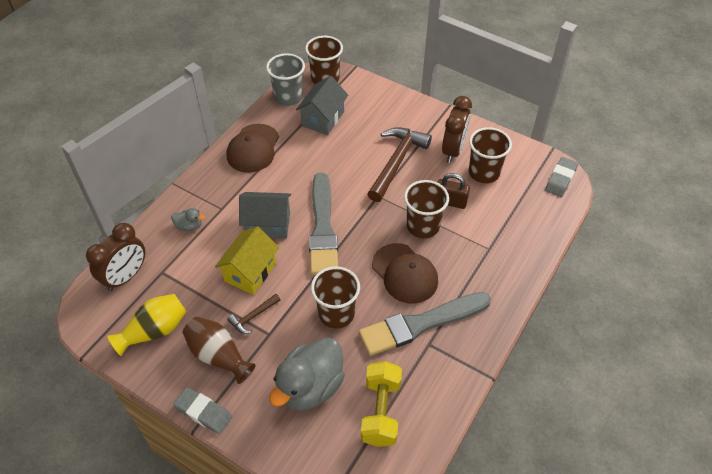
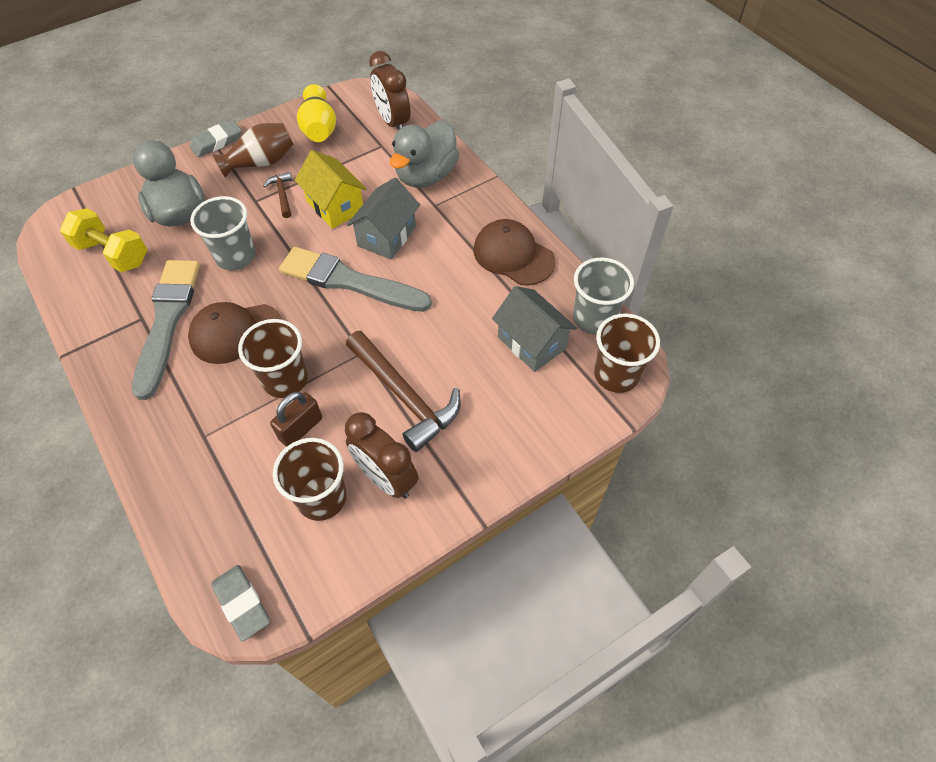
camera: 115 degrees right, 5 degrees up
grey duck [171,208,205,231] -> grey duck [390,120,459,188], size x2.27
brown cup [311,266,360,329] -> grey cup [190,196,256,271]

